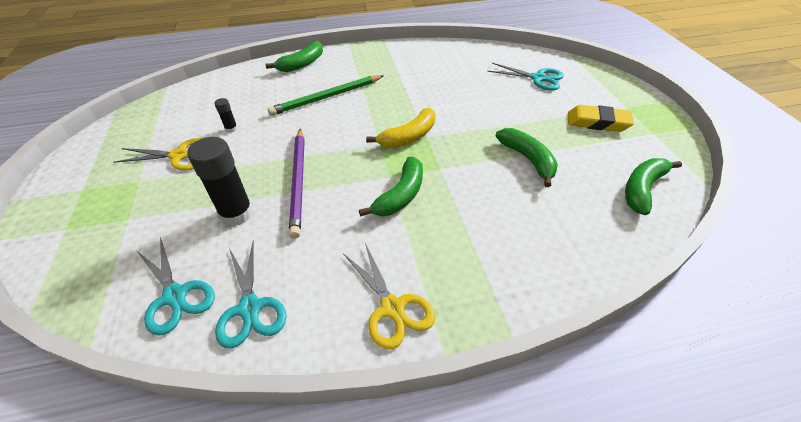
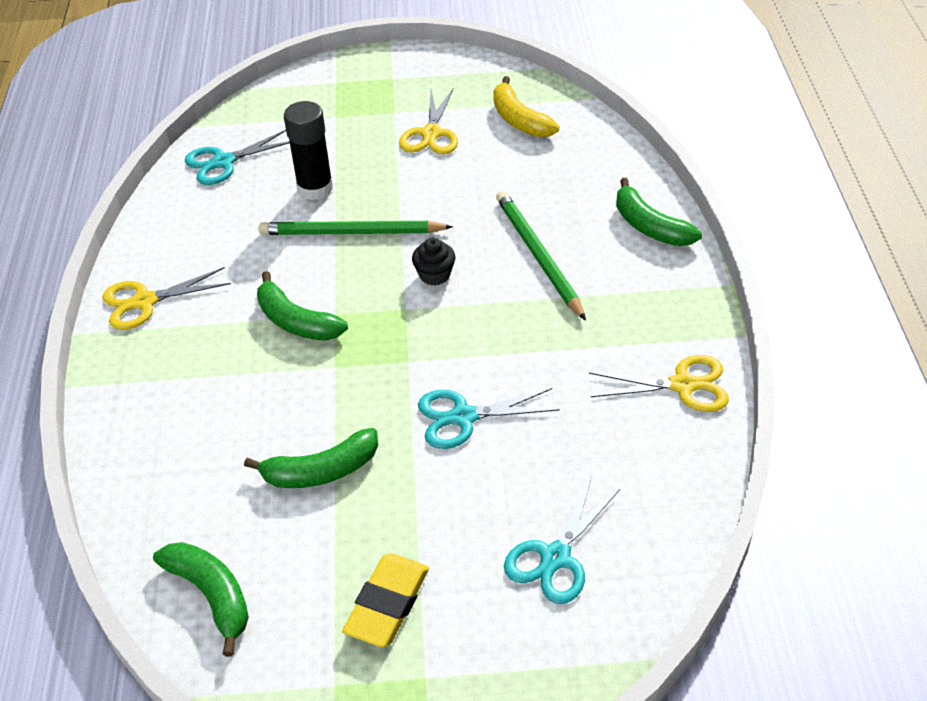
camera: 100 degrees right, 0 degrees up
black glue stick [214,98,238,133] -> none
turquoise scissors [215,240,287,349] -> turquoise scissors moved to [418,388,560,449]
purple pencil [289,128,305,239] -> green pencil [259,221,453,235]
yellow banana [366,108,435,148] -> yellow banana moved to [493,76,559,137]
none -> black cupcake [412,238,455,286]
none -> yellow scissors [589,355,729,412]

